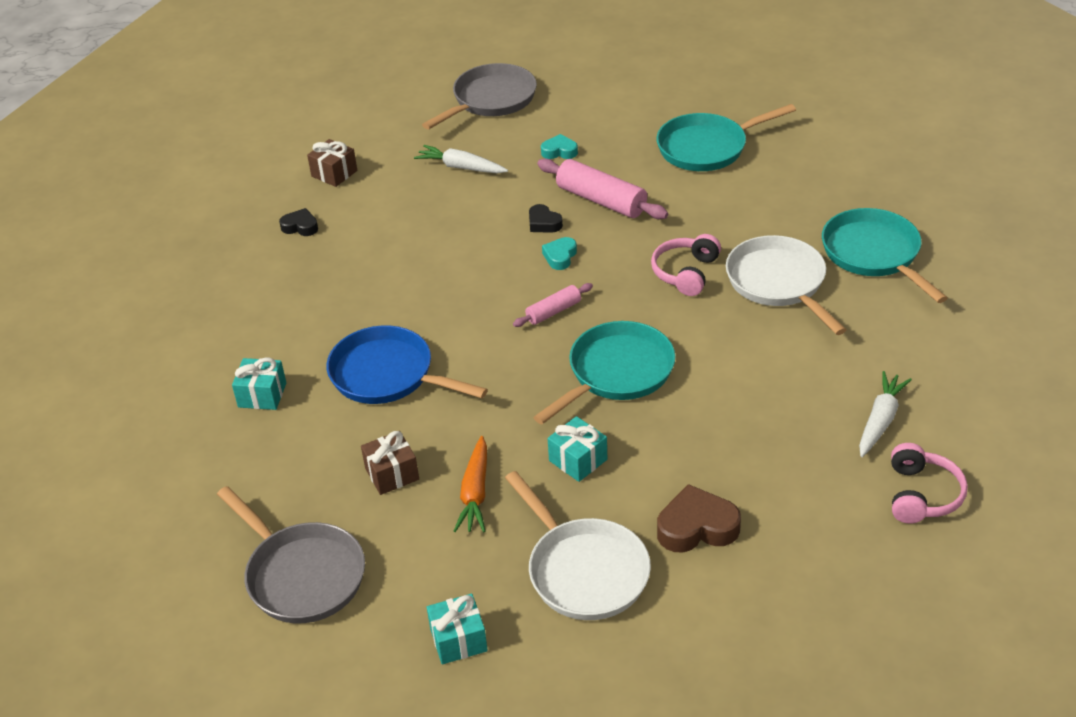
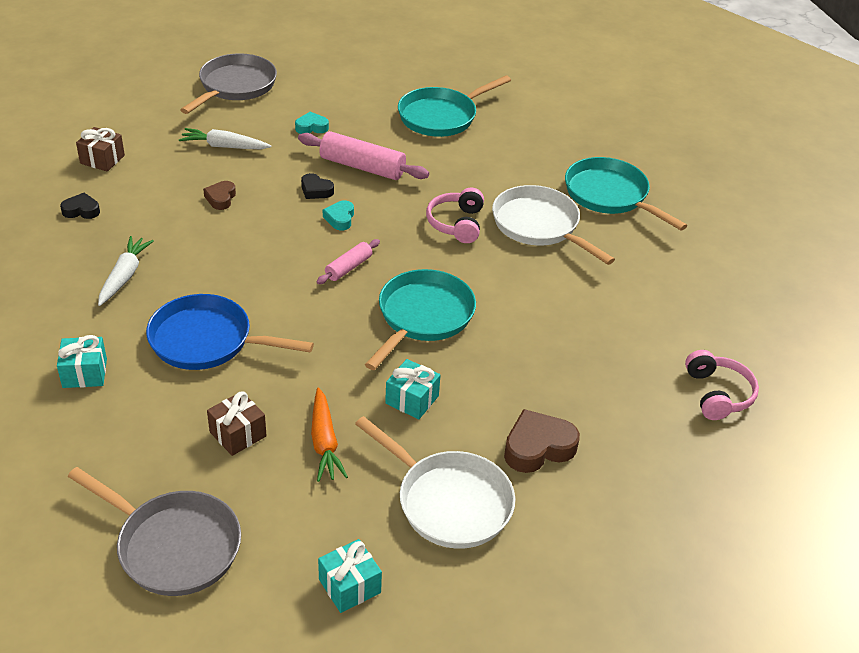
camera: 20 degrees left, 0 degrees up
white carrot [859,371,912,457] -> white carrot moved to [98,236,154,306]
none -> brown heart [203,181,236,210]

